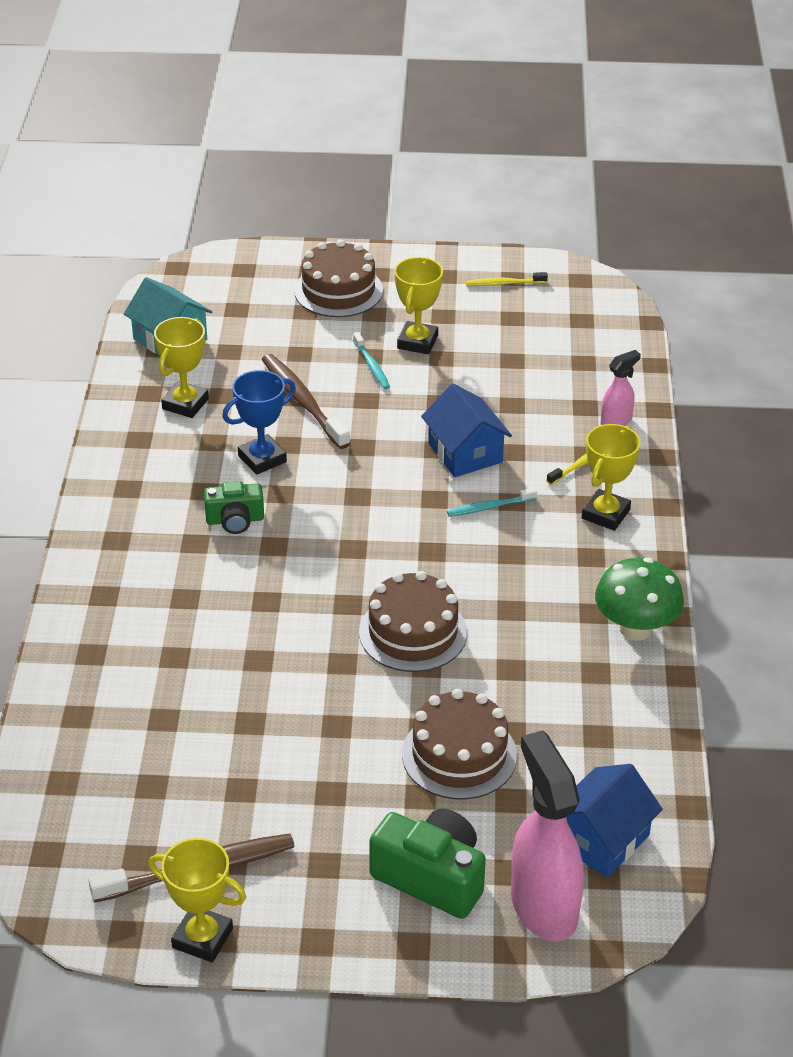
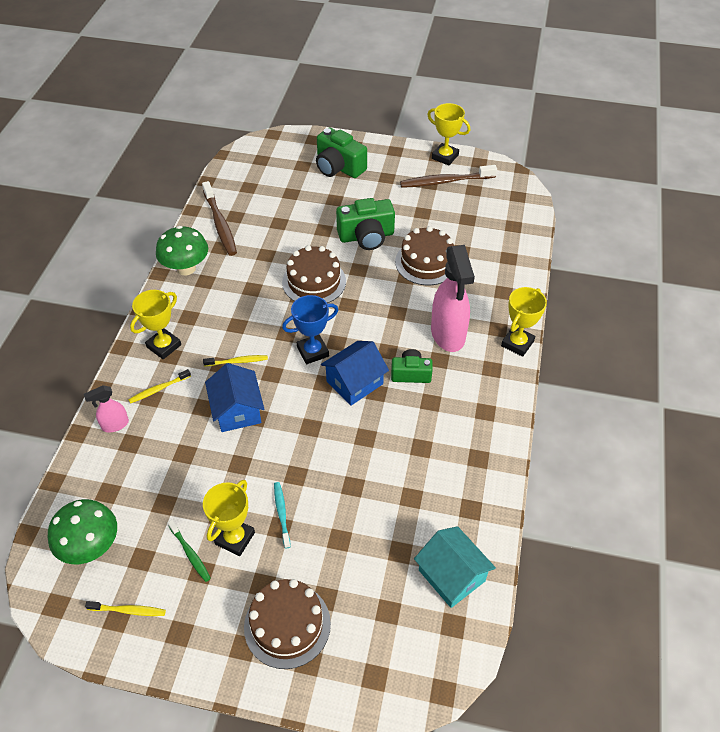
camera: 170 degrees left, 10 degrees up
yellow trophy [154,317,209,418] -> yellow trophy moved to [501,287,547,357]
blue trophy [222,370,296,475] -> blue trophy moved to [282,295,338,364]
brown toothbrush [262,354,351,449] -> brown toothbrush moved to [202,181,237,256]
brown cake [402,689,517,799] -> brown cake moved to [395,226,454,285]
turquoise toothbrush [447,488,537,517] -> yellow toothbrush [203,355,268,367]
pink spray bottle [511,730,584,942] -> pink spray bottle moved to [431,245,475,352]
blue house [566,764,663,878] -> blue house moved to [321,341,389,406]
none -> green mushroom [48,499,117,564]
none -> green toothbrush [168,520,211,582]
none -> green camera [336,198,395,250]

